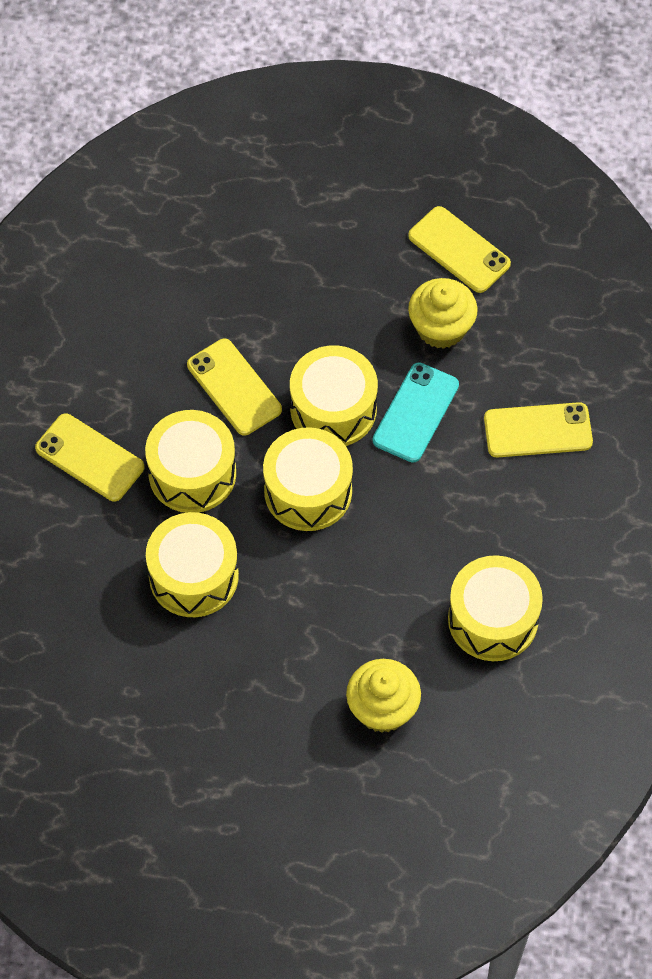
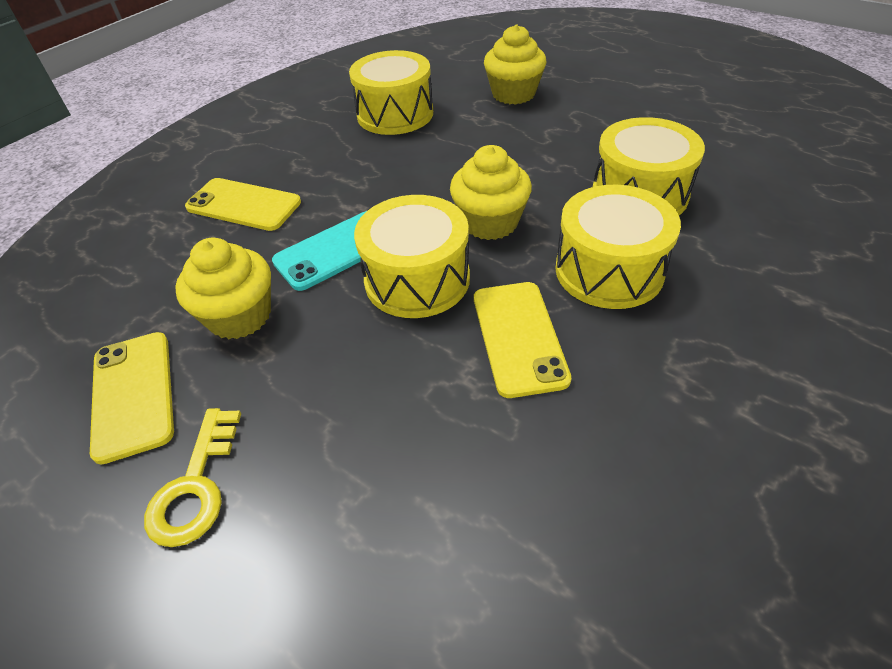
camera: 150 degrees left, 15 degrees down
yellow phone [35,413,145,501] -> none
yellow drum [263,427,353,531] -> yellow cupcake [450,145,532,240]
none -> yellow key [144,408,241,547]

